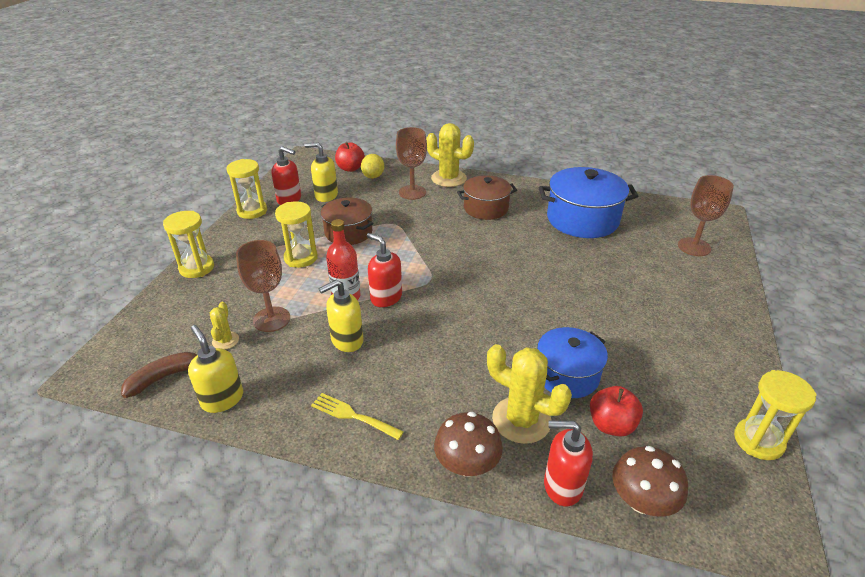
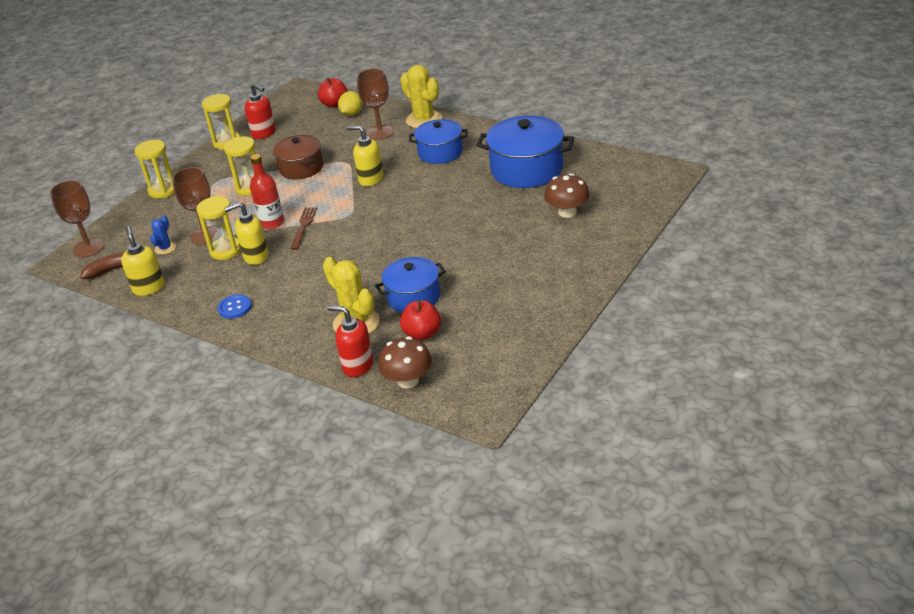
camera: 20 degrees right, 0 degrees up
yellow cactus [210,302,239,350] -> blue cactus [150,216,176,255]
yellow soap dispenser [305,143,338,202] -> yellow soap dispenser moved to [347,126,383,186]
yellow fork [311,393,404,440] -> blue button [217,294,252,319]
red soap dispenser [367,233,402,307] -> brown fork [291,207,317,250]
brown mushroom [434,412,503,476] -> brown mushroom moved to [544,173,590,218]
brown pot [457,175,517,220] -> blue pot [409,119,468,164]
brown goblet [678,175,734,256] -> brown goblet moved to [50,180,105,258]
yellow hourglass [734,370,817,460] -> yellow hourglass moved to [196,196,241,260]

